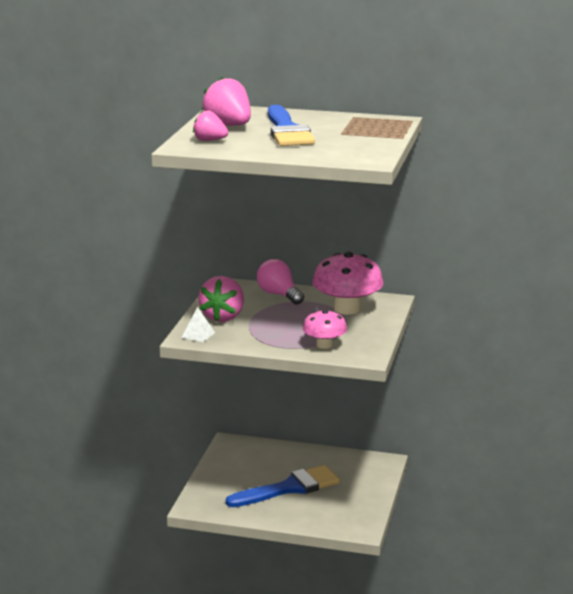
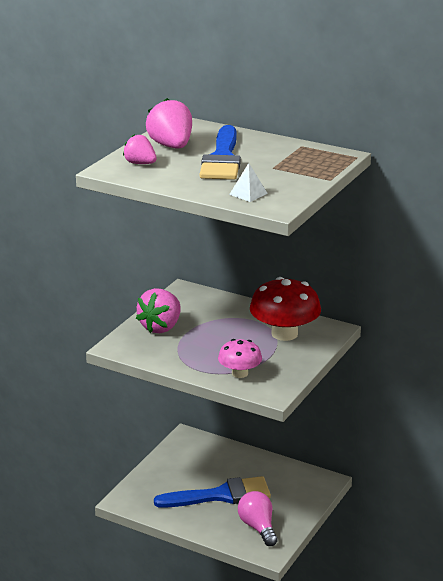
camera: 15 degrees right, 5 degrees up
white pyramid [181,307,215,342] -> white pyramid moved to [229,163,268,202]
pink light bulb [257,259,304,305] -> pink light bulb moved to [238,491,278,546]
pink mushroom [312,251,384,315] -> red mushroom [250,277,321,341]

